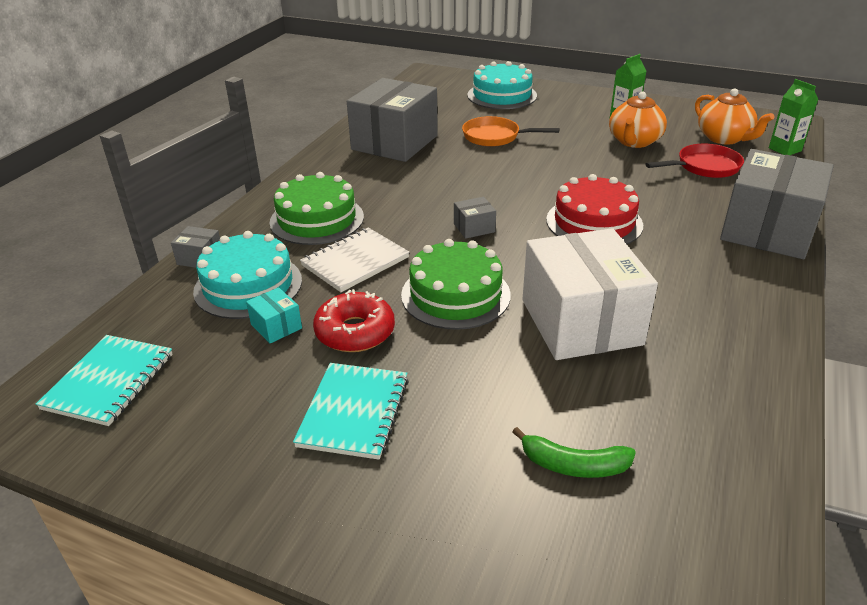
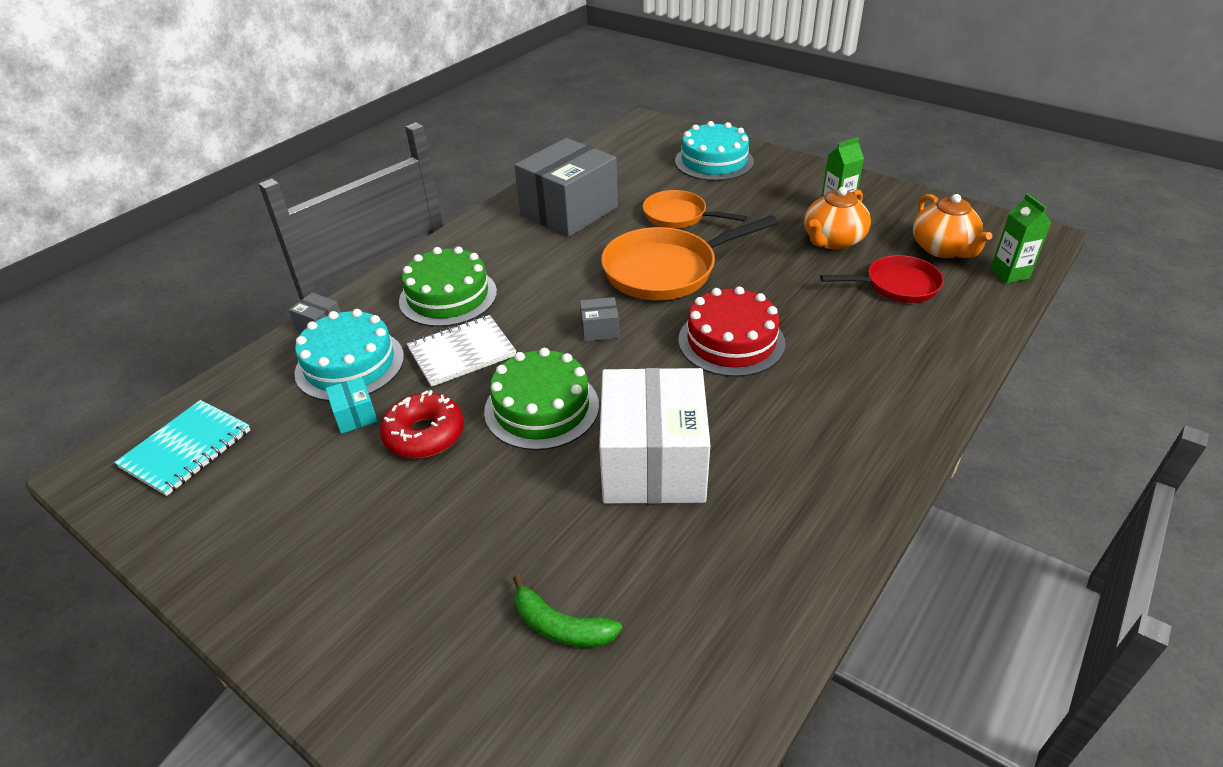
camera: 15 degrees right, 5 degrees up
turquoise notebook [293,363,409,460] -> none
grey box [720,149,834,259] -> none
none -> orange pan [601,215,778,300]

